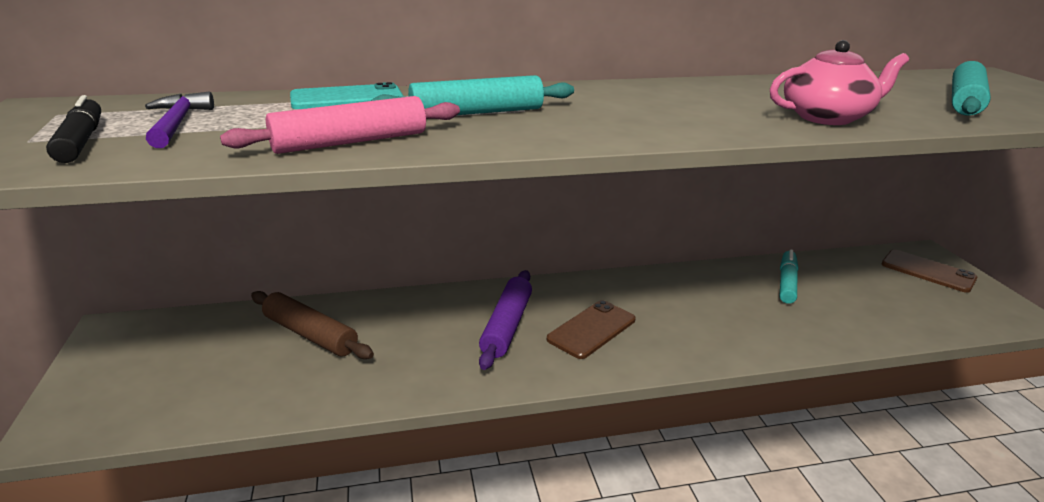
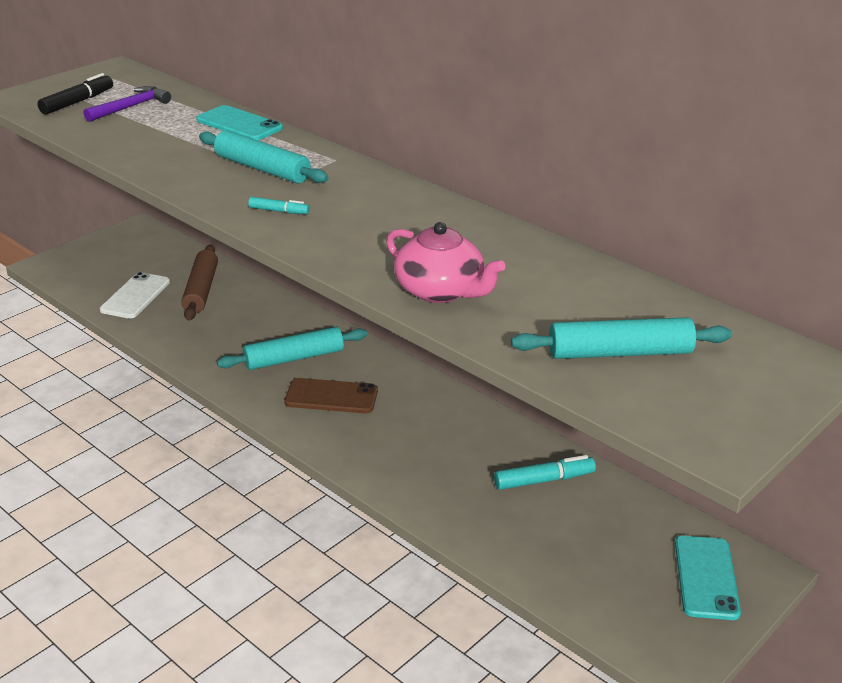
camera: 55 degrees right, 5 degrees up
pink rolling pin [220,96,460,154] -> none
purple rolling pin [479,270,532,370] -> turquoise rolling pin [217,327,367,370]
brown phone [882,250,977,293] -> turquoise phone [675,535,741,620]
none -> white phone [100,272,170,319]
none -> turquoise marker [248,197,309,214]

